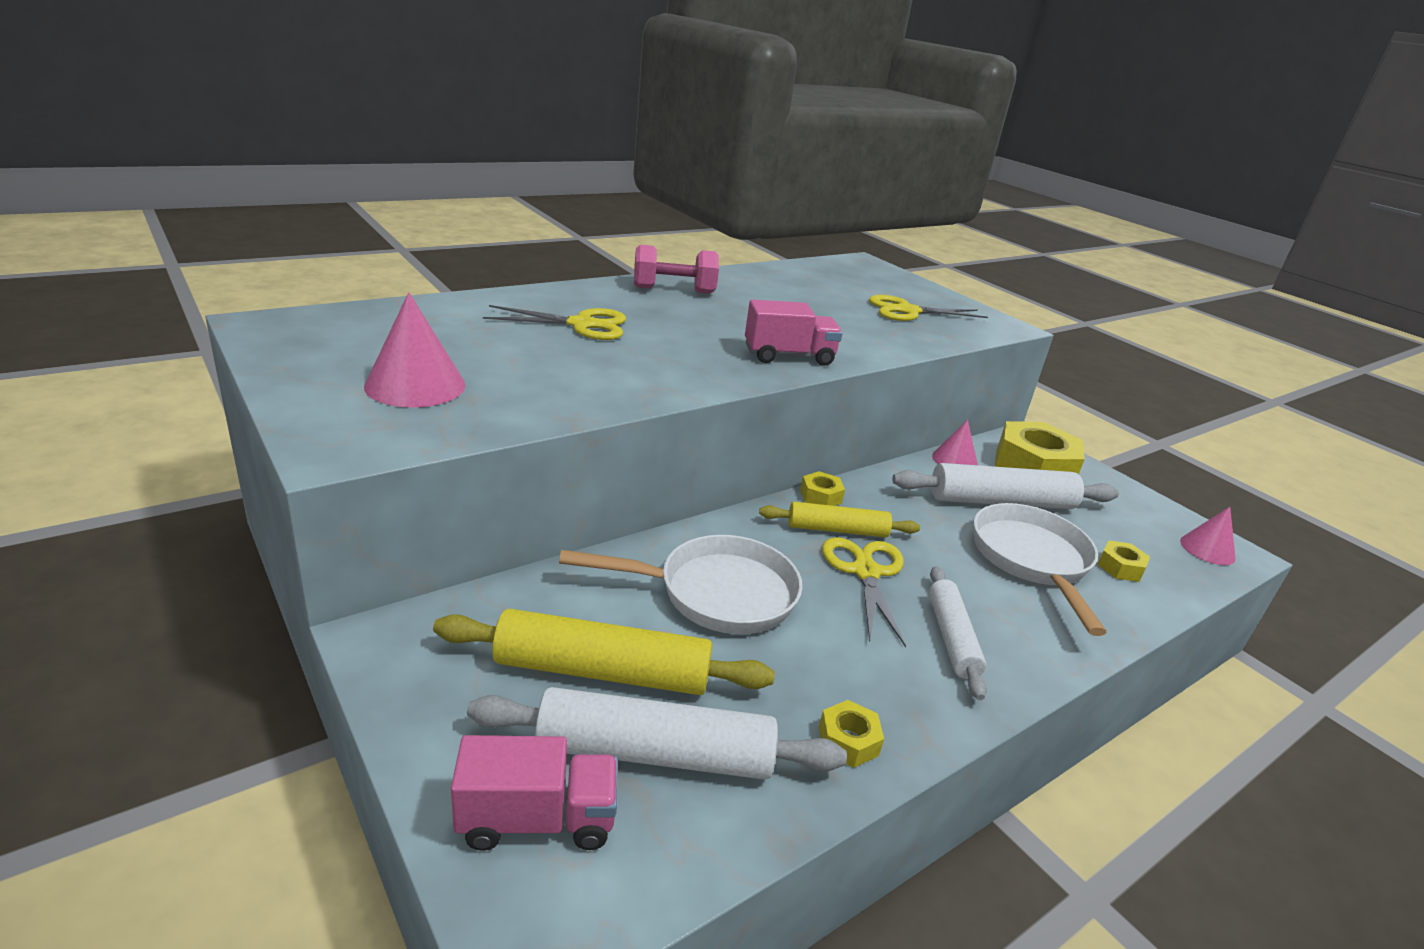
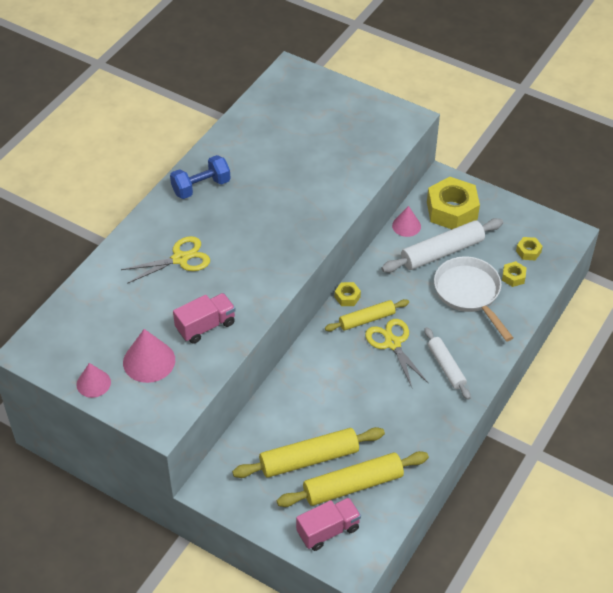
camera: 20 degrees left, 20 degrees up
white rolling pin [467,687,847,780] -> yellow rolling pin [277,451,429,507]
white pan [559,535,802,634] -> none
pink dumbbell [634,245,719,294] -> blue dumbbell [170,155,231,199]
pink truck [745,300,843,366] -> pink truck moved to [173,293,236,344]
yellow nut [819,700,884,768] -> yellow nut moved to [516,237,543,260]
yellow scissors [869,295,988,321] -> none
pink cone [1180,507,1236,565] -> pink cone moved to [76,363,111,398]

